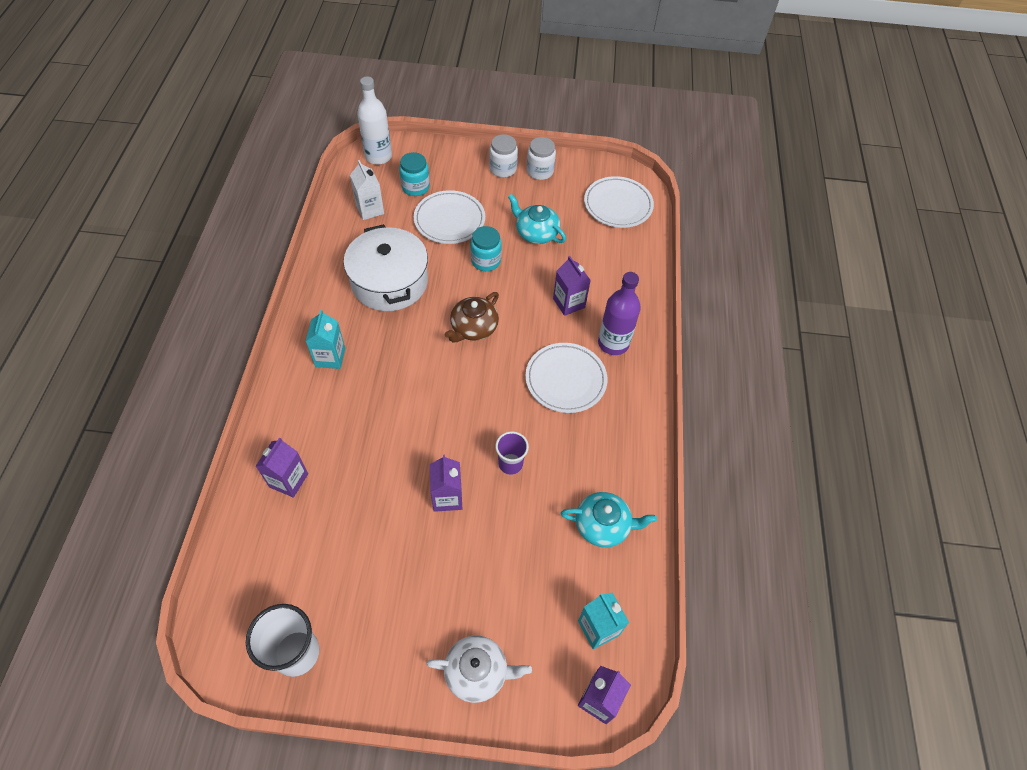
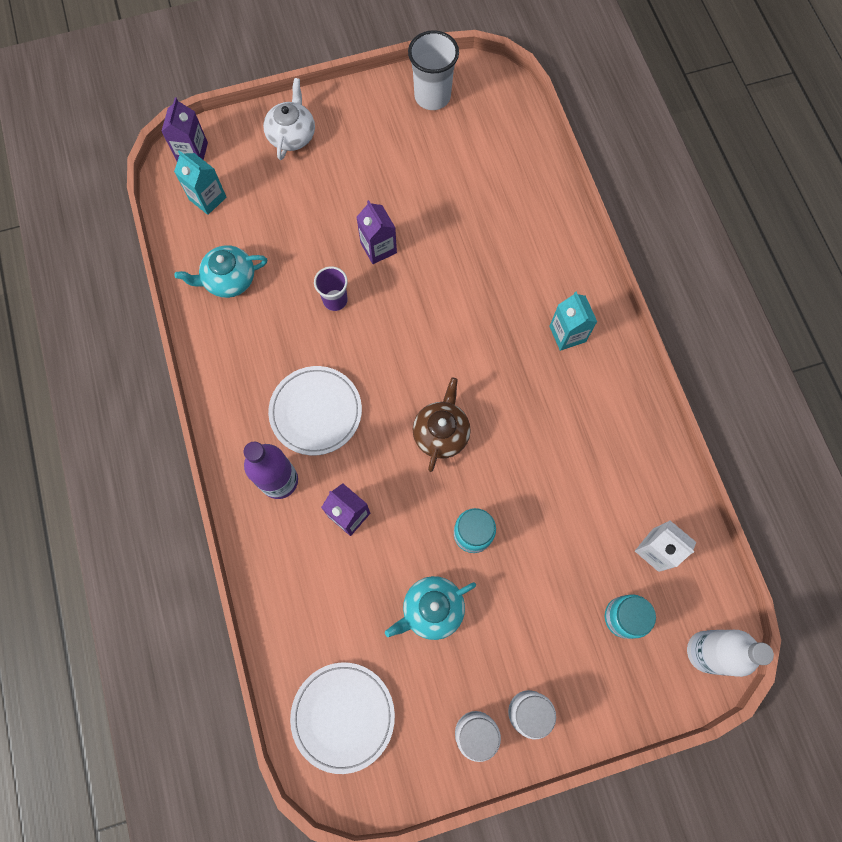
camera: 160 degrees right, 15 degrees up
purple carton [256,437,308,498] -> none
white pot [343,224,428,311] -> none
white plate [414,190,485,244] -> none
white teapot [426,635,532,703] -> white teapot turned 120 degrees clockwise [263,78,315,160]
turquoise teapot [508,194,566,244] -> turquoise teapot turned 135 degrees clockwise [385,576,476,640]

